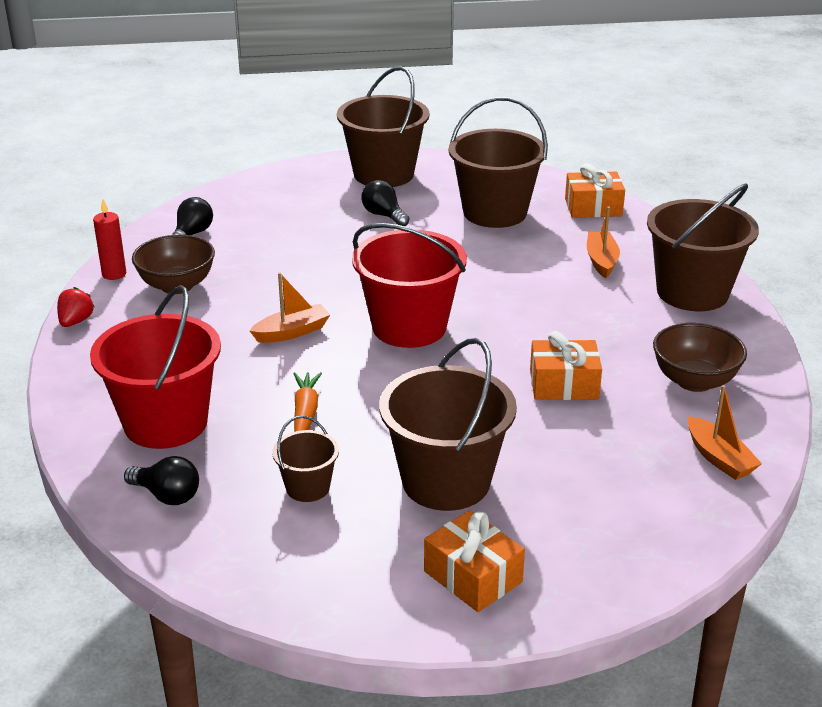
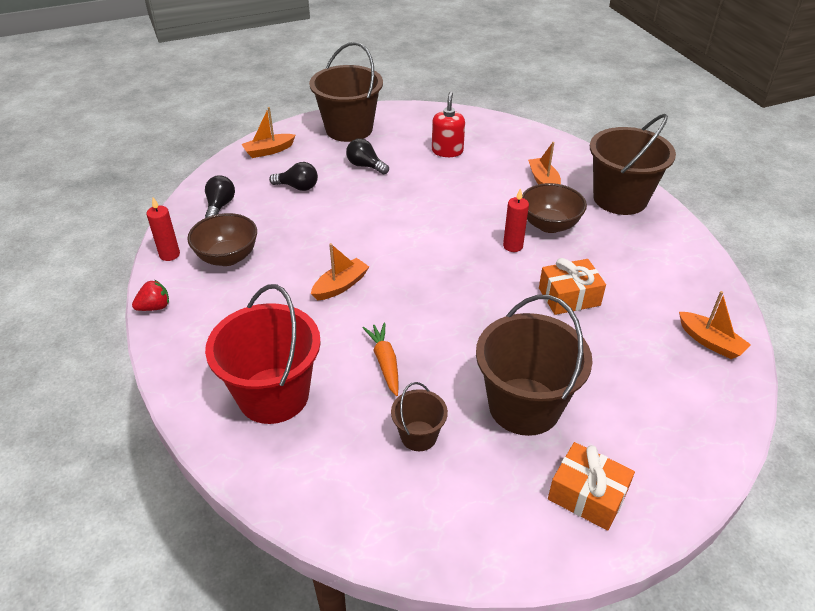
camera: 15 degrees left, 10 degrees up
red strawberry [57,287,94,327] -> red strawberry turned 60 degrees clockwise [132,280,169,311]
black light bulb [124,456,199,505] -> black light bulb moved to [269,162,318,191]
red bucket [352,223,467,348] -> none
brown bucket [449,97,548,228] -> red soap dispenser [432,91,465,157]
orange gift [565,163,625,218] -> none
brown bowl [653,323,747,392] -> brown bowl moved to [522,183,587,233]
none -> orange boat [242,107,296,158]
none -> red candle [503,188,529,252]

